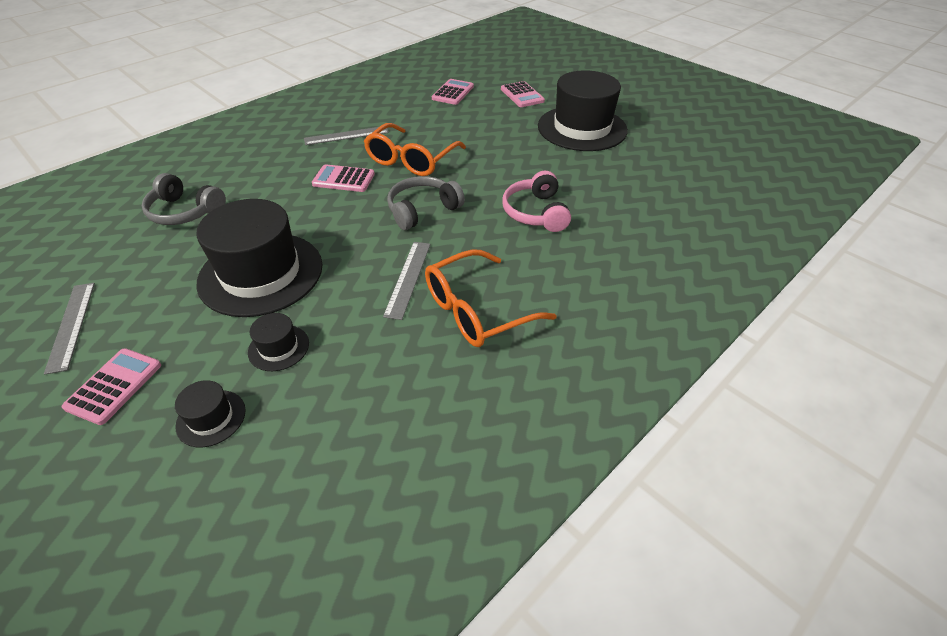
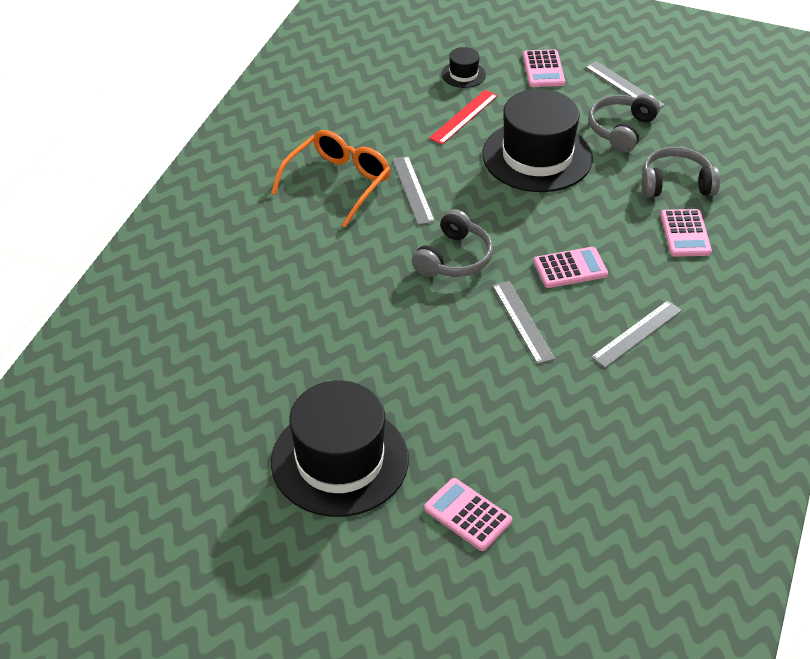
camera: 155 degrees right, 0 degrees up
black hat [248,313,309,371] -> red ruler [429,90,498,145]
orange glasses [364,123,466,176] -> grey ruler [492,281,555,364]
pink calculator [432,79,474,105] -> pink calculator moved to [661,209,712,257]
pink headphones [502,171,571,232] -> none
none -> grey headphones [588,94,660,153]

